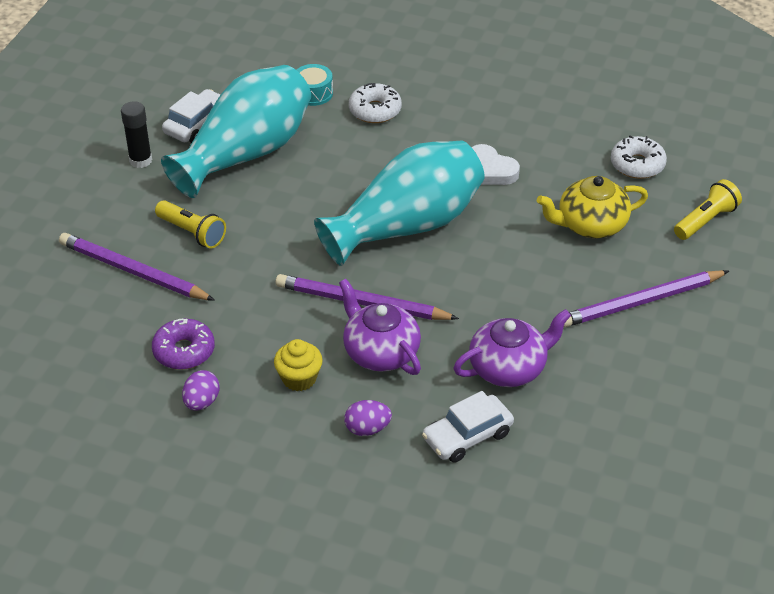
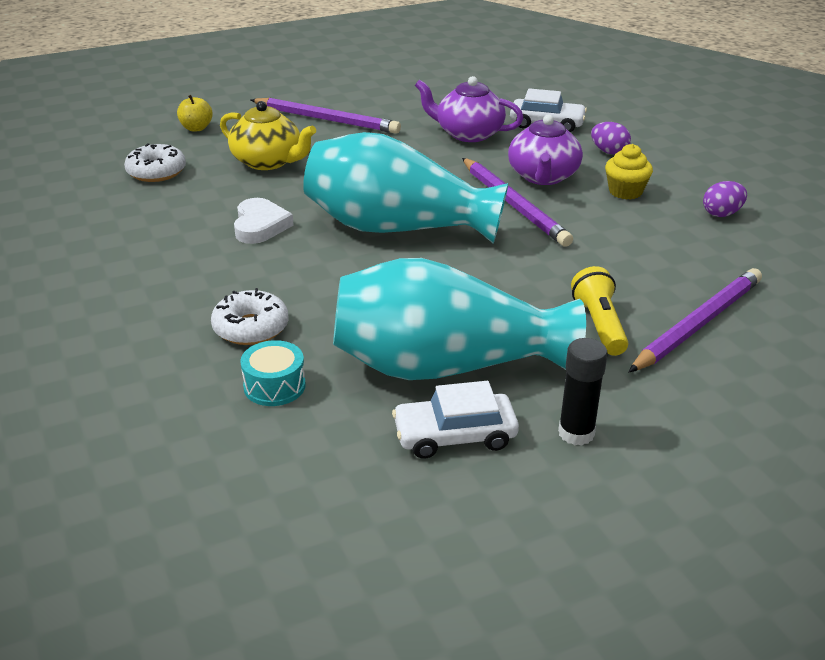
camera: 135 degrees left, 10 degrees down
purple pencil [59,233,215,301] -> purple pencil turned 120 degrees counterclockwise [628,268,762,373]
purple donut [152,319,215,370] -> none
yellow flashlight [674,179,742,240] -> yellow apple [177,95,213,131]

